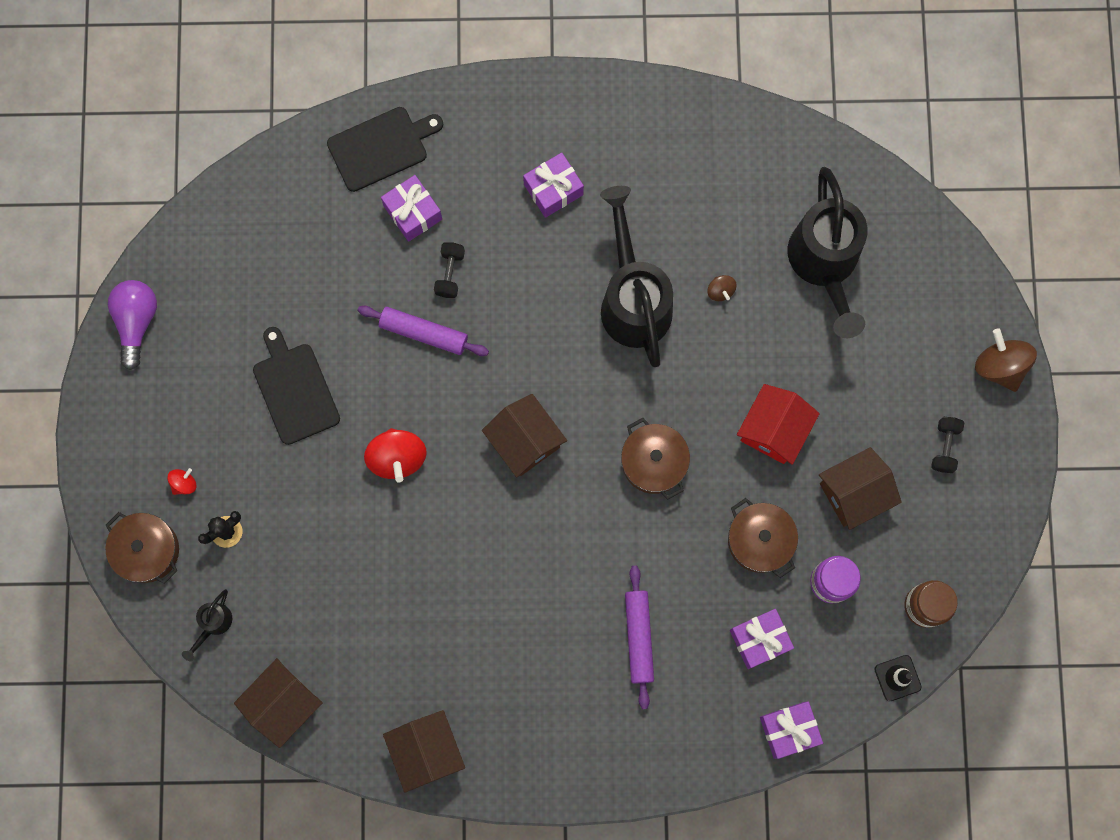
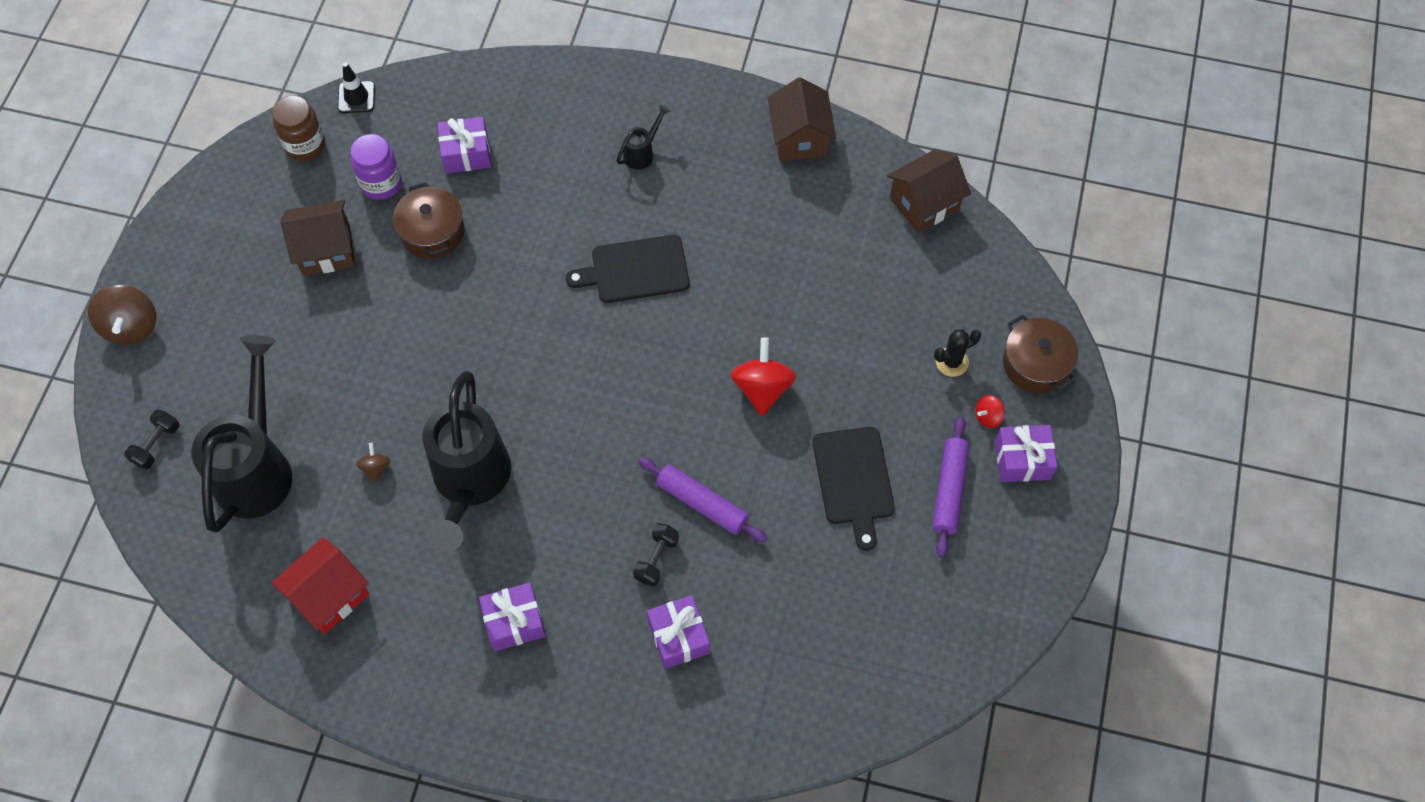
camera: 165 degrees left, 15 degrees down
purple light bulb [108,280,157,370] -> none
black watering can [182,589,232,661] -> black watering can moved to [617,105,670,170]
black cutting board [327,107,443,192] -> black cutting board moved to [566,235,690,303]
brown house [482,394,567,477] -> none
brown pot [621,418,690,499] -> none
purple rolling pin [625,566,654,709] -> purple rolling pin moved to [933,417,969,558]
red house [737,384,820,465] -> red house moved to [272,537,369,634]
purple gift [760,701,823,759] -> purple gift moved to [995,425,1057,482]
black dumbbell [931,417,964,473] -> black dumbbell moved to [124,410,179,469]

